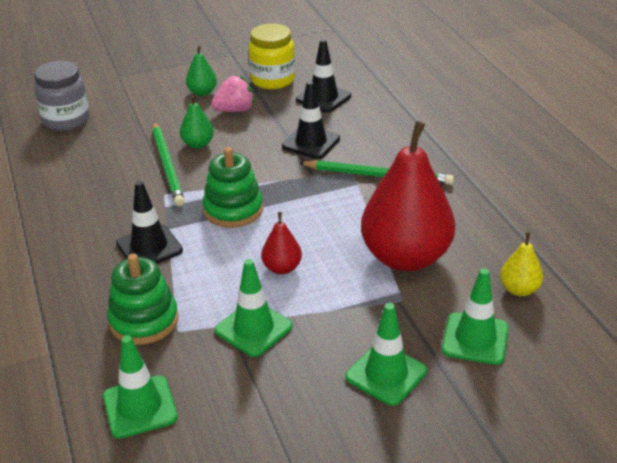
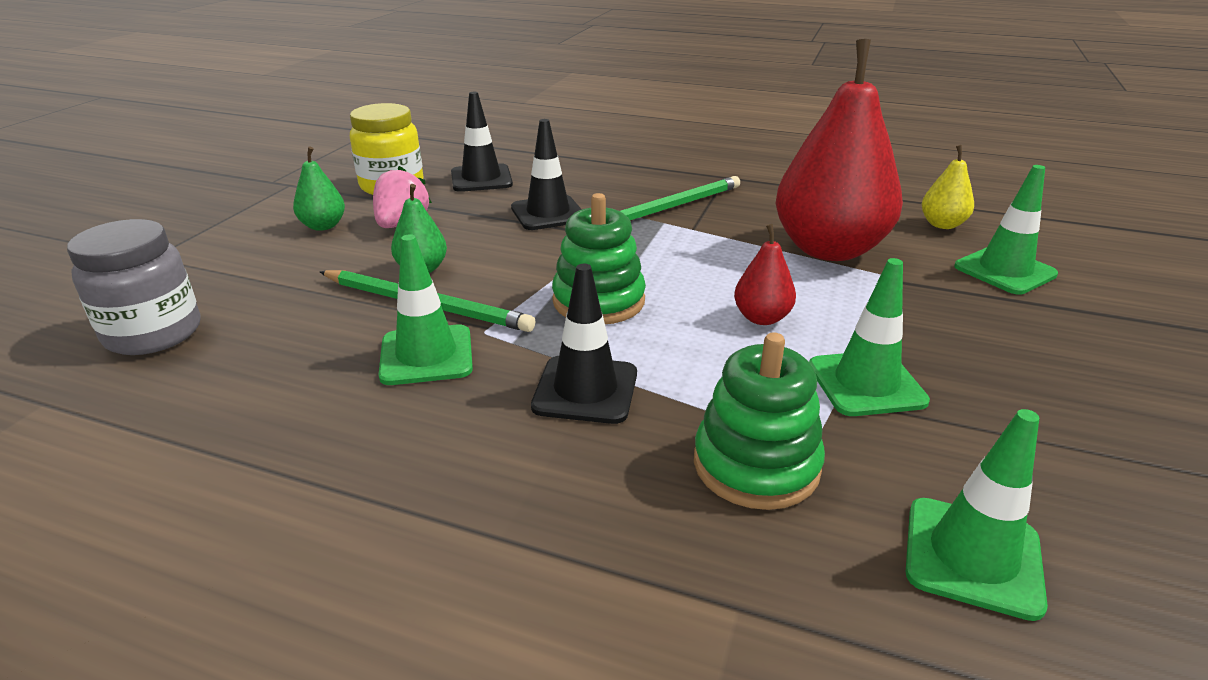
camera: 50 degrees left, 5 degrees down
green traffic cone [346,303,427,406] -> green traffic cone moved to [378,234,473,385]

